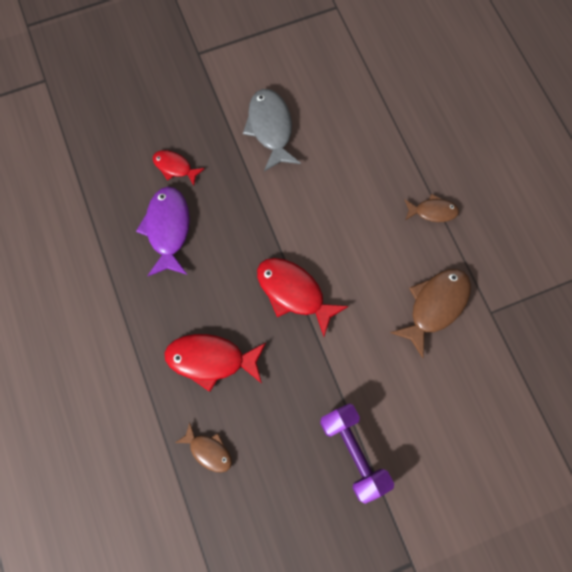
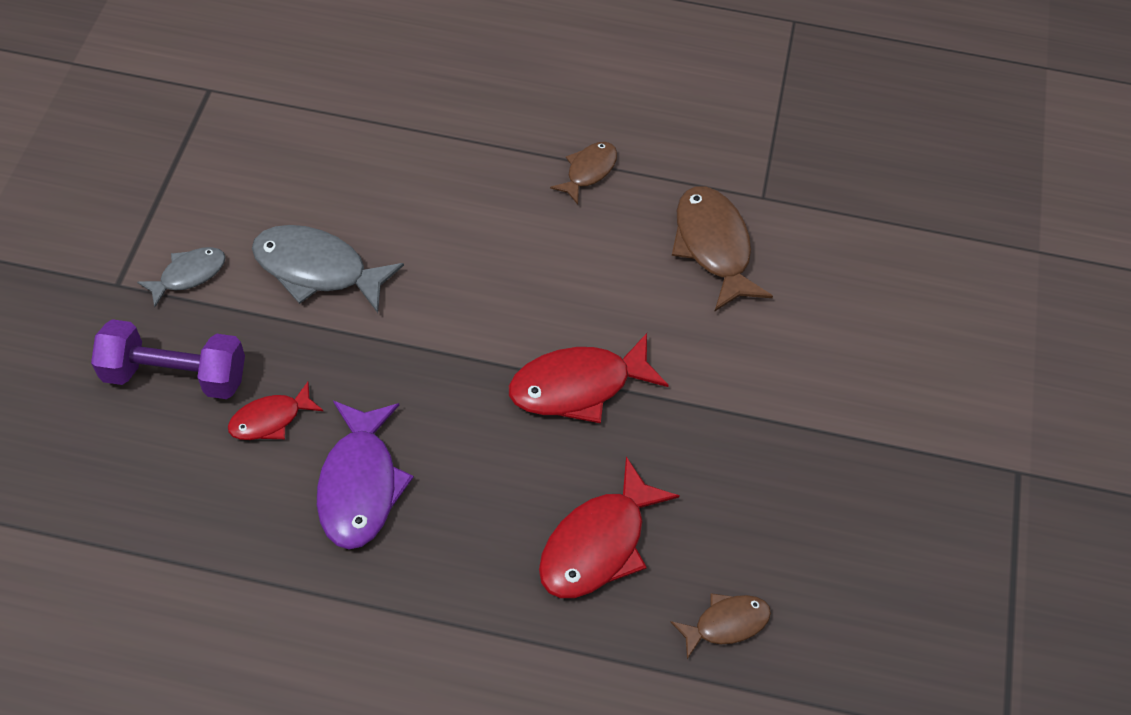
camera: 60 degrees left, 15 degrees down
purple fish [136,187,190,276] -> purple fish turned 120 degrees counterclockwise [317,401,414,549]
purple dumbbell [320,403,394,504] -> purple dumbbell moved to [91,319,245,399]
none -> grey fish [137,247,226,307]

